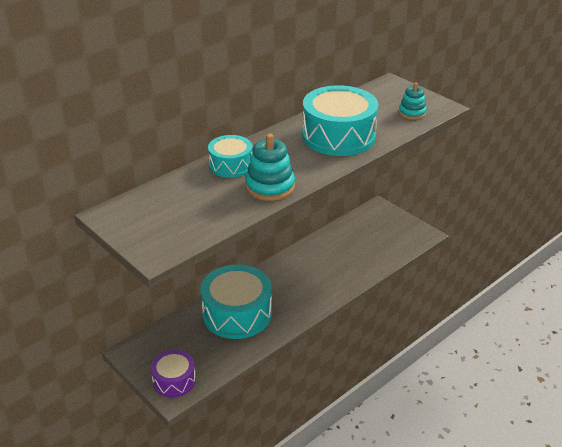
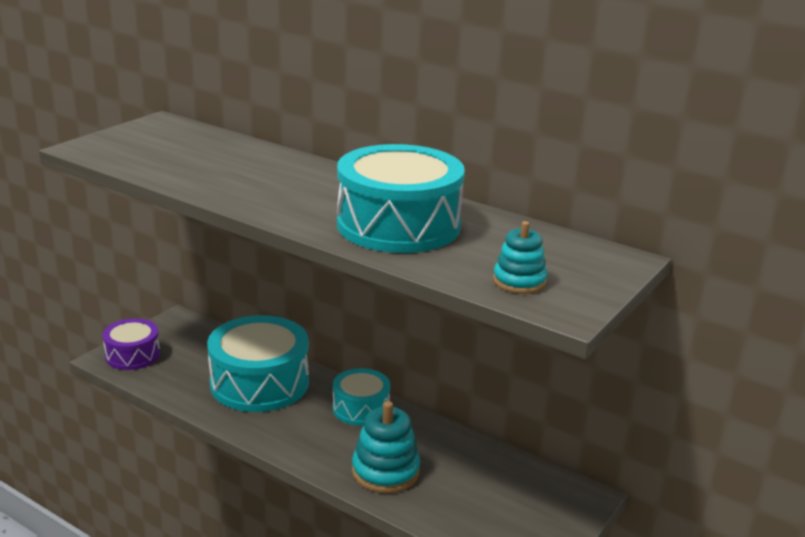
camera: 75 degrees right, 10 degrees down
turquoise drum [208,135,253,178] -> turquoise drum moved to [333,368,391,426]
turquoise stacking toy [245,134,295,201] -> turquoise stacking toy moved to [352,401,420,493]

